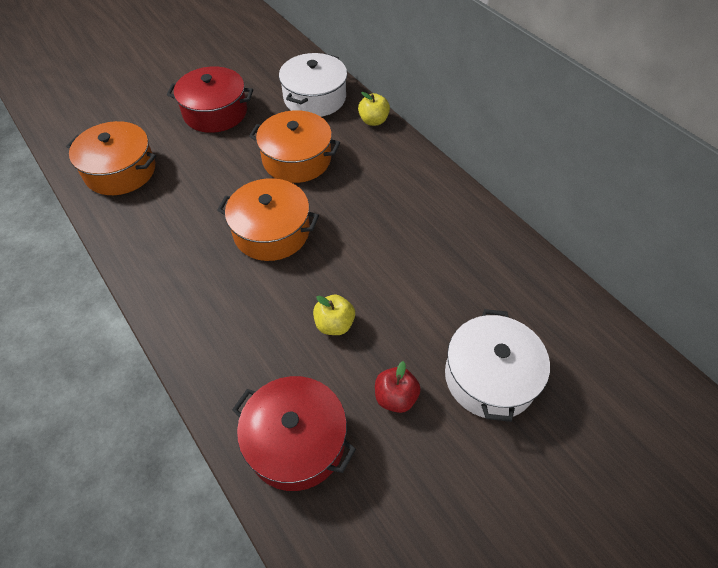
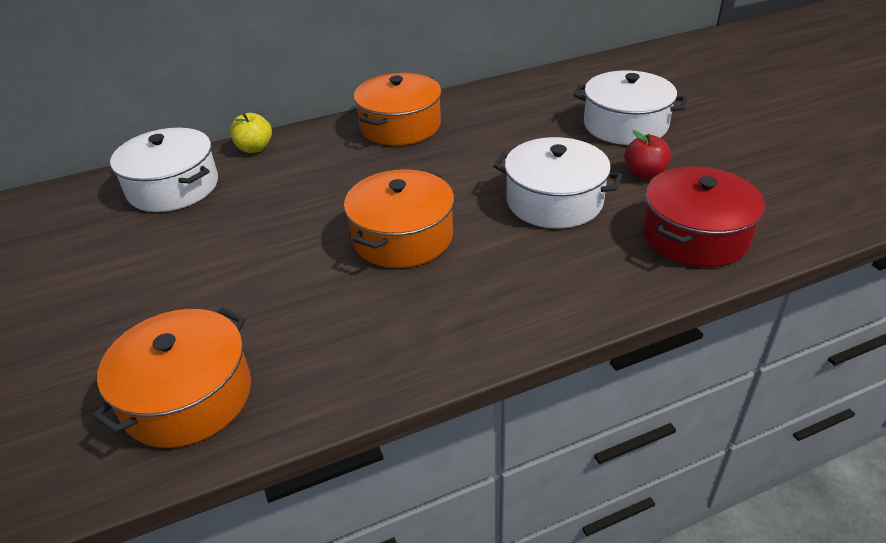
camera: 75 degrees left, 15 degrees down
red pot [167,67,253,133] -> none
orange pot [249,110,340,183] -> orange pot moved to [354,73,441,146]
yellow apple [313,294,355,335] -> white pot [493,137,623,229]

